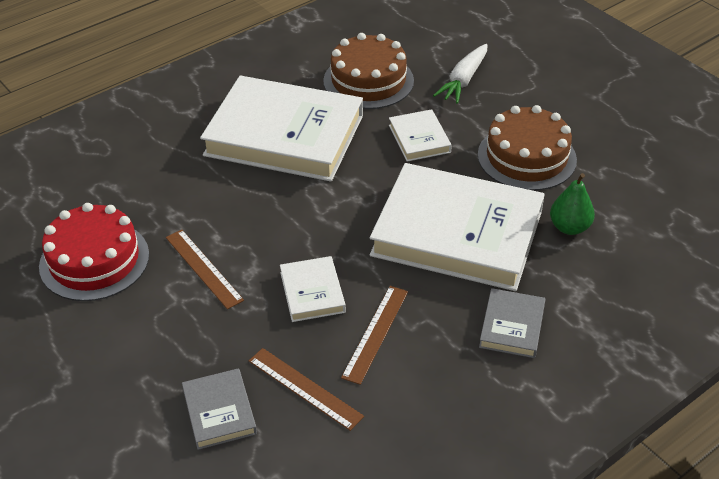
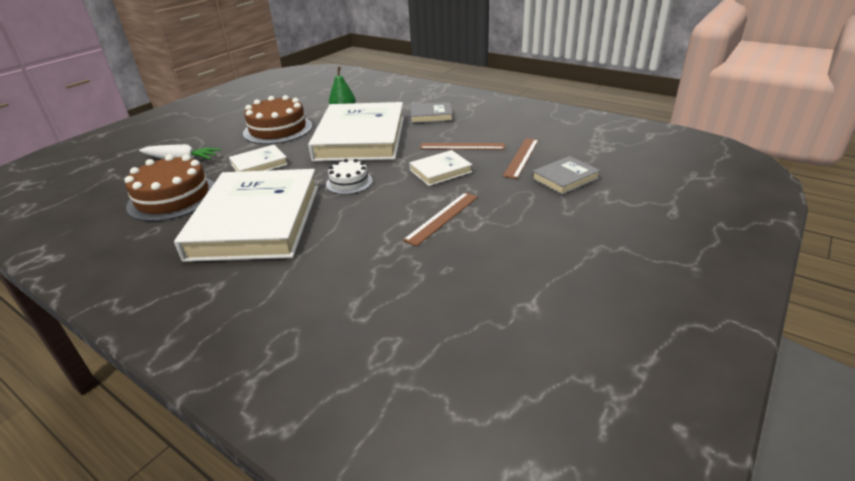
camera: 105 degrees left, 10 degrees down
red cake [39,203,149,301] -> none
none -> white cake [326,159,373,194]

